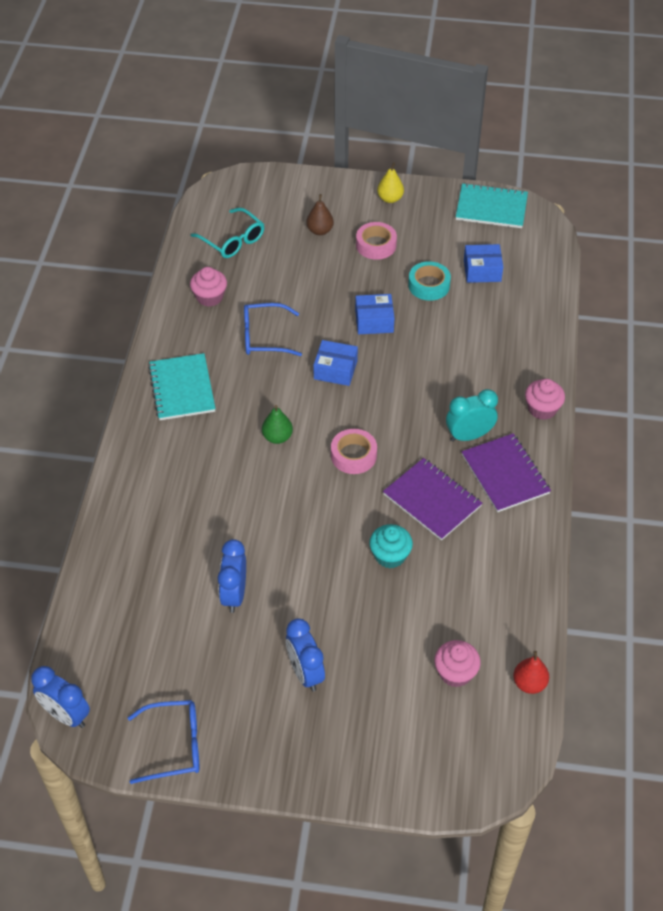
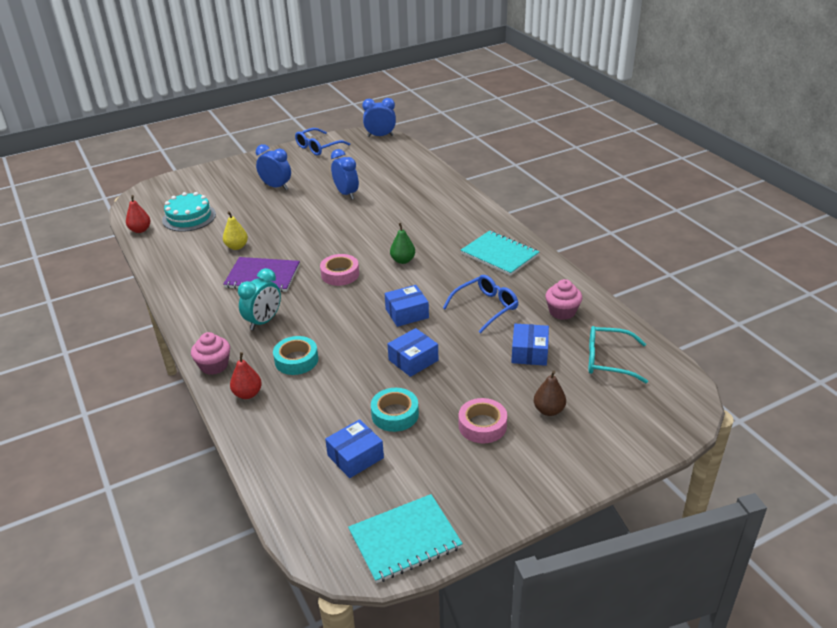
camera: 145 degrees right, 15 degrees down
turquoise cupcake [369,524,413,569] -> none
yellow pear [377,162,404,203] -> yellow pear moved to [223,211,248,250]
pink cupcake [434,640,481,687] -> turquoise cake [162,192,216,232]
purple notebook [462,433,551,512] -> none
none -> red pear [230,352,262,399]
none -> turquoise tape [273,336,318,375]
none -> blue box [511,324,549,366]

